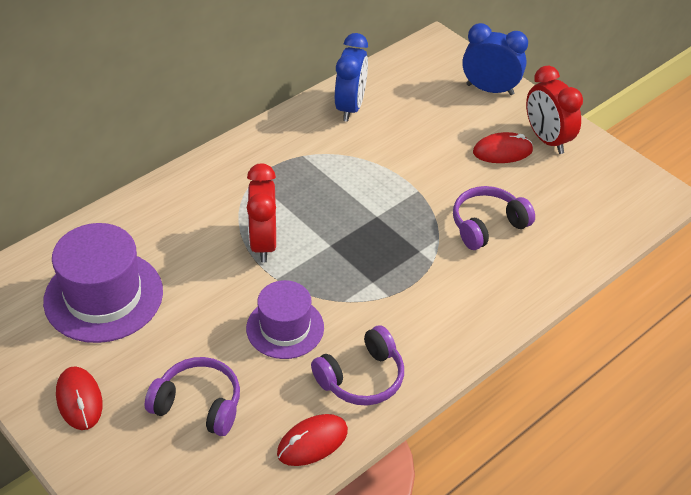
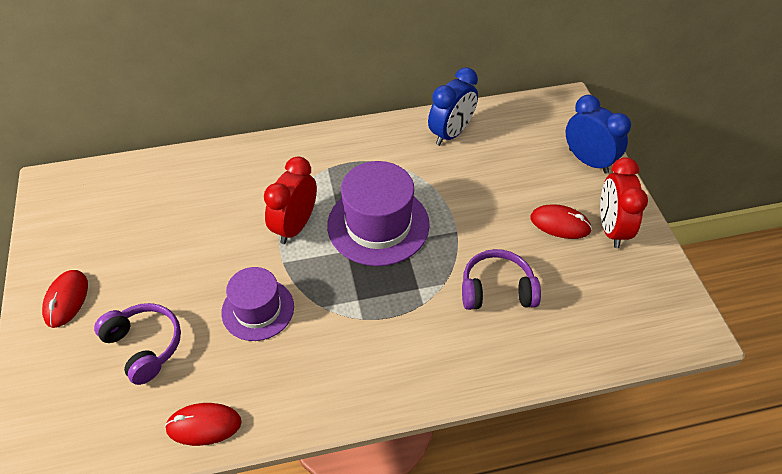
camera: 30 degrees right, 5 degrees up
purple hat [43,223,163,343] -> purple hat moved to [327,161,430,266]
purple headphones [311,325,404,405] -> none

